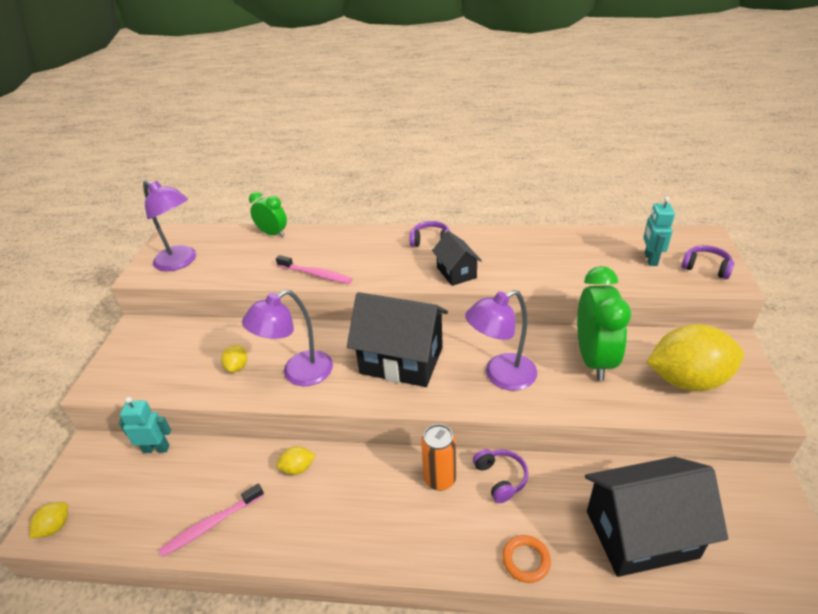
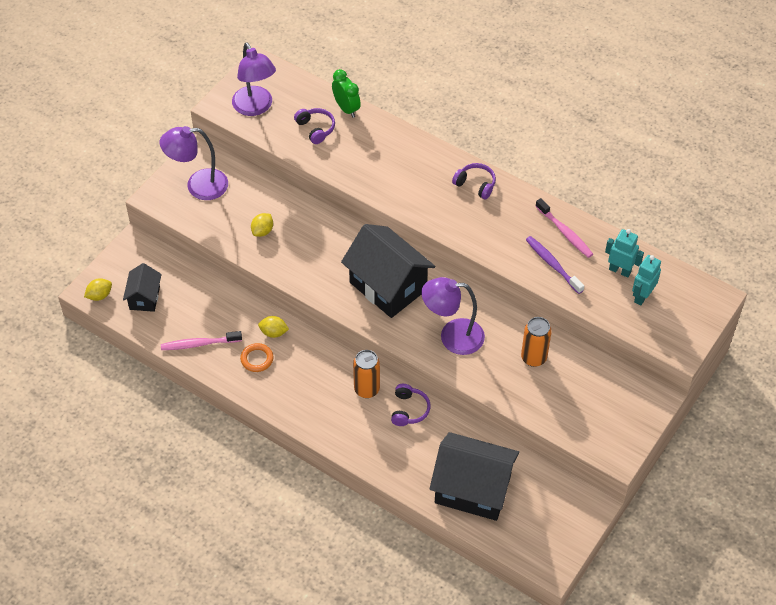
camera: 25 degrees right, 15 degrees up
turquoise robot [119,397,171,453] -> turquoise robot moved to [605,229,644,277]
purple lamp [242,289,333,386] -> purple lamp moved to [160,126,228,200]
pink toothbrush [276,255,352,284] -> pink toothbrush moved to [535,198,593,258]
black house [432,231,482,286] -> black house moved to [123,263,162,312]
orange ring [502,535,551,583] -> orange ring moved to [240,343,274,372]
green clock [577,266,631,381] -> orange can [521,317,552,367]
yellow lemon [647,324,744,391] -> none
purple headphones [681,245,734,279] -> purple headphones moved to [294,108,335,144]
none -> purple toothbrush [526,236,584,294]

